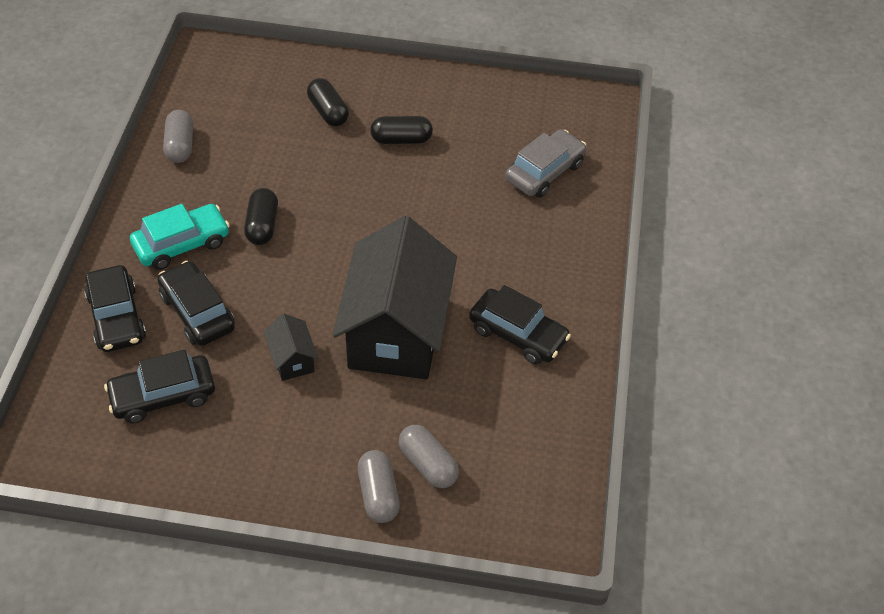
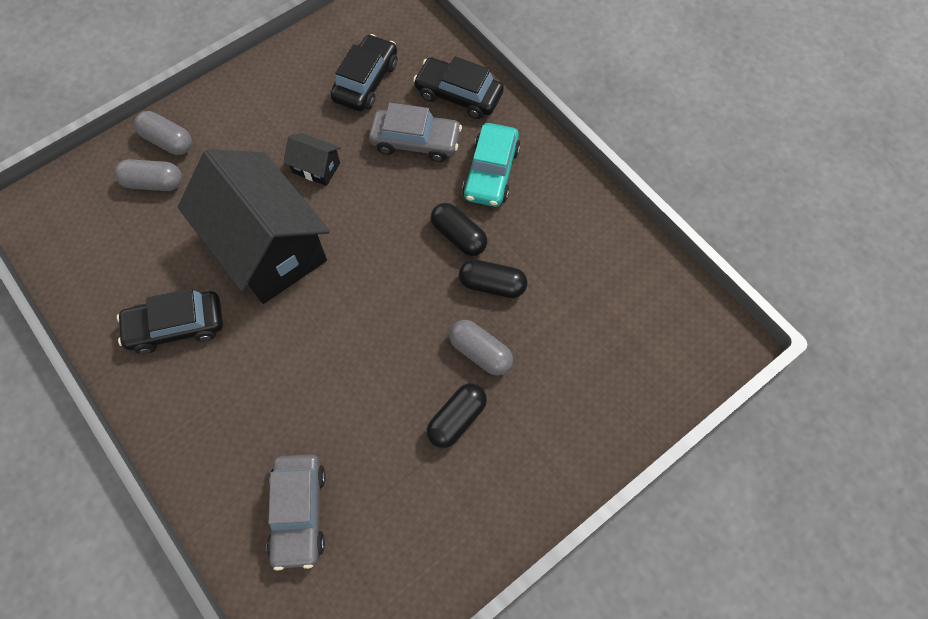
camera: 135 degrees right, 15 degrees up
black car [158,261,235,346] -> grey car [369,103,462,162]
grey capsule [163,110,193,163] -> grey capsule moved to [449,320,513,376]
black capsule [307,78,349,127] -> black capsule moved to [459,259,528,298]

